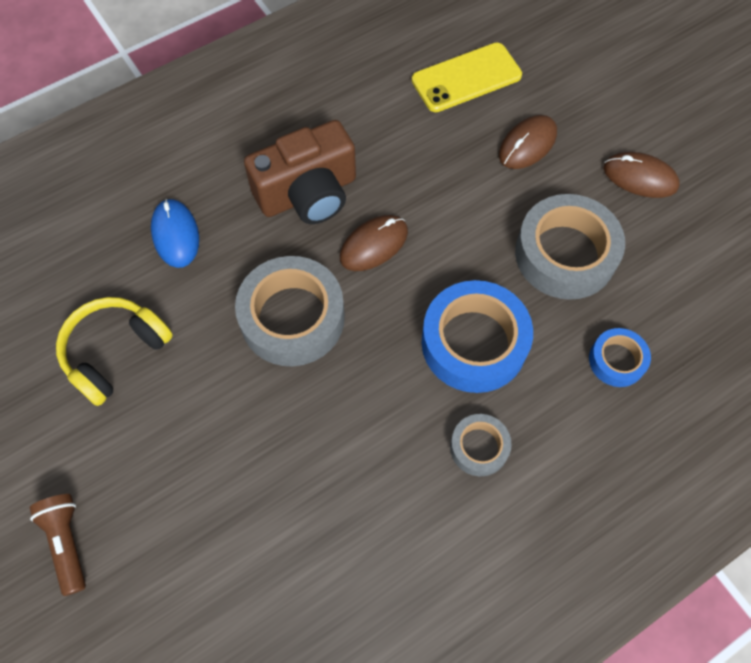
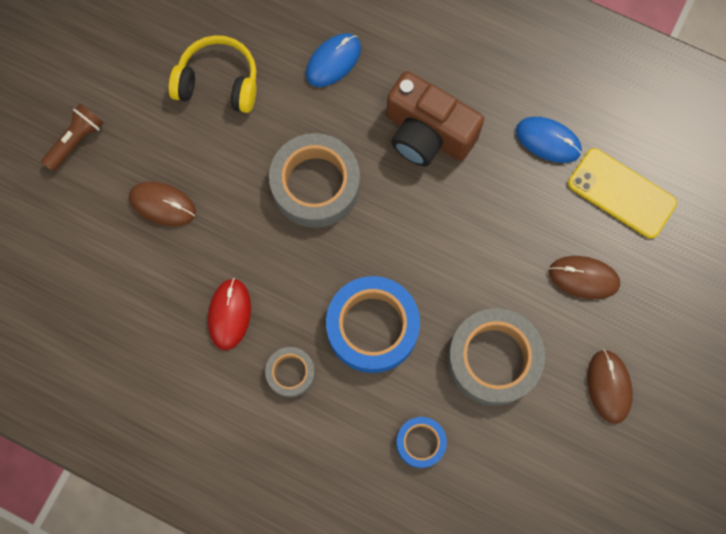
camera: 60 degrees right, 10 degrees up
brown mouse [340,215,408,271] -> brown mouse moved to [129,182,196,227]
none -> red mouse [208,278,251,350]
none -> blue mouse [516,117,582,163]

